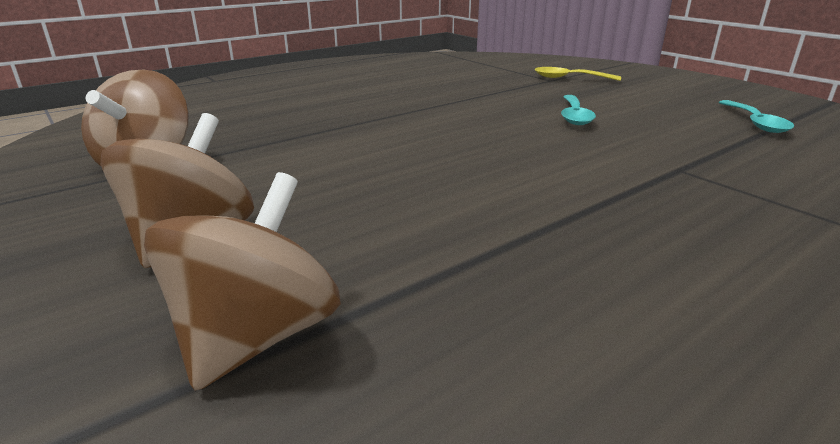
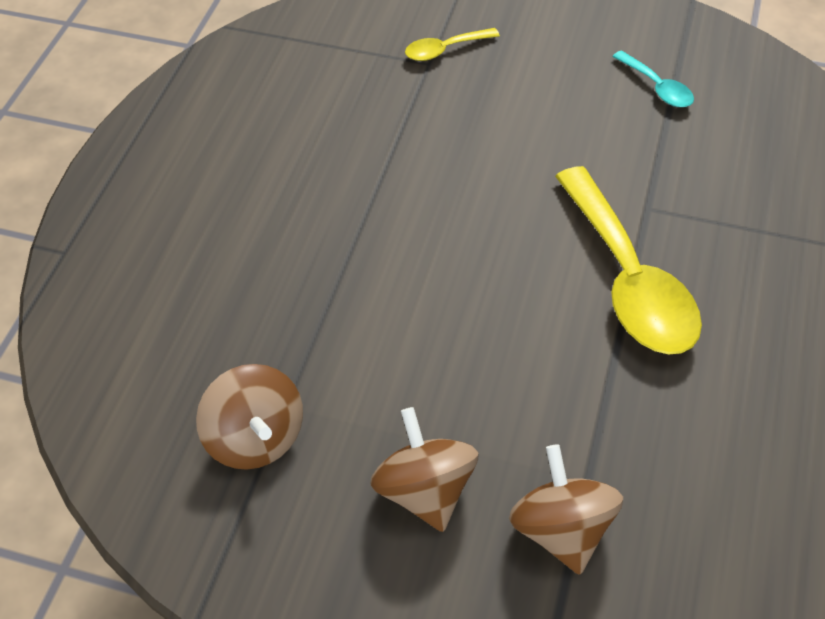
camera: 35 degrees left, 25 degrees up
turquoise spoon [561,95,596,125] -> none
none -> yellow spoon [555,166,702,354]

